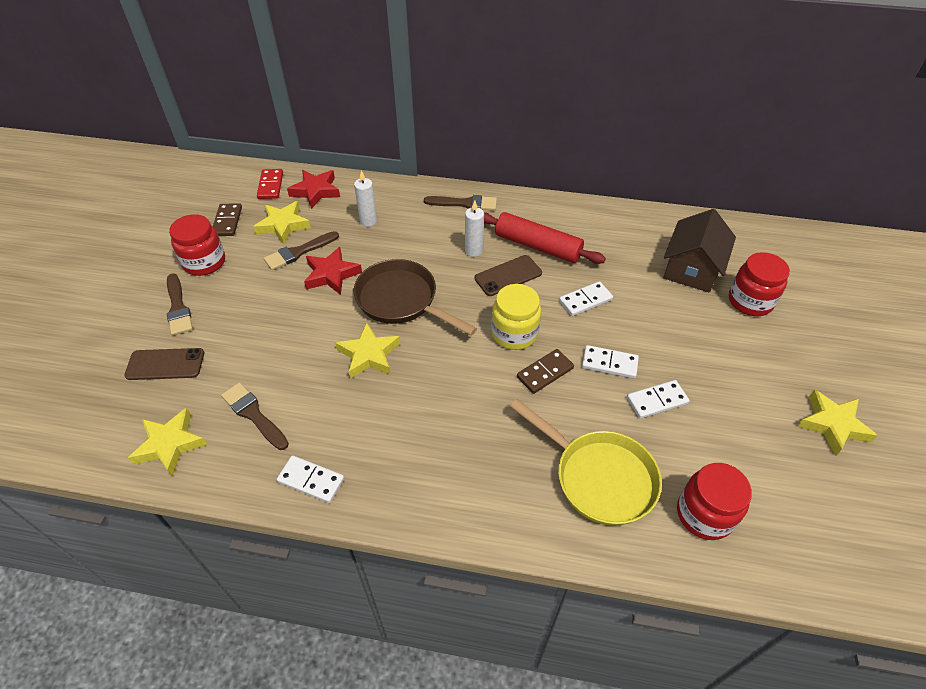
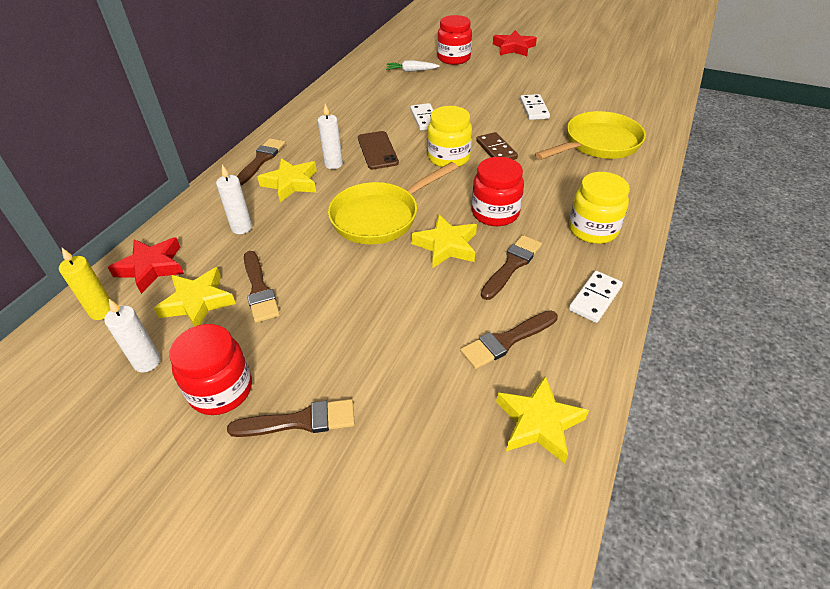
camera: 75 degrees left, 5 degrees down
brown phone [124,348,204,380] -> none
brown domino [213,203,242,236] -> white candle [104,299,160,372]
red domino [257,169,283,199] -> yellow candle [59,248,111,320]
red star [304,247,362,295] -> red star moved to [493,30,537,56]
brown pan [354,259,477,335] -> yellow pan [328,162,458,244]
red rolling pin [484,212,606,264] -> none
white domino [582,345,639,379] -> none
brown house [663,209,736,292] -> white carrot [386,60,440,72]
red jar [677,463,752,540] -> red jar moved to [472,157,524,226]
yellow star [798,389,878,456] -> yellow star moved to [257,158,317,202]
none -> brown brush [481,235,542,300]
none -> yellow jar [569,172,630,244]

